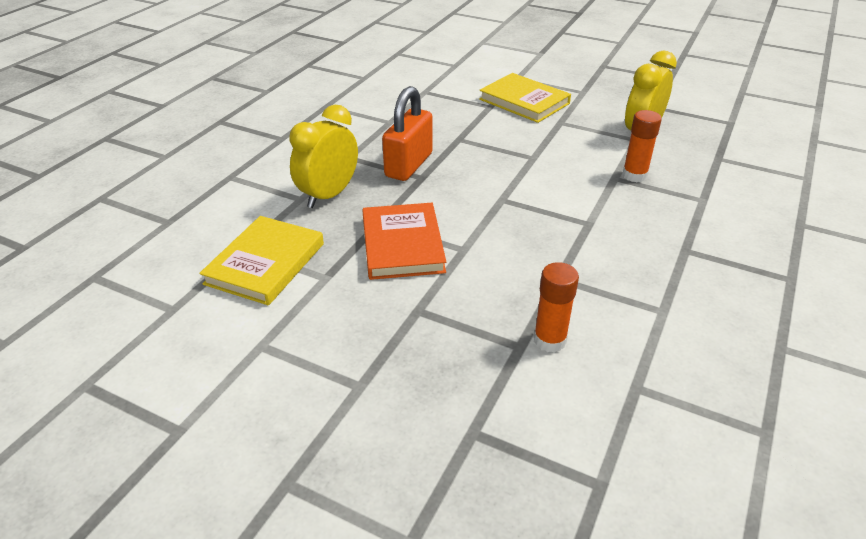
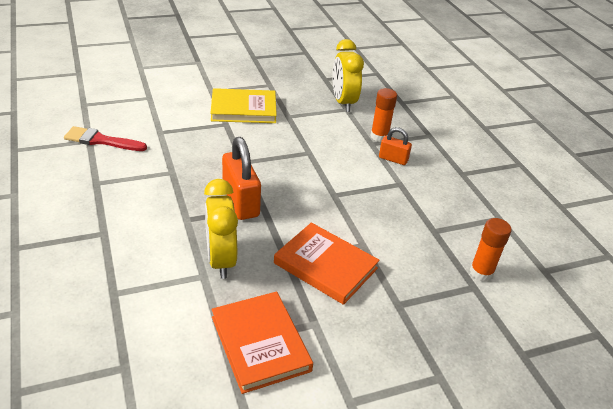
camera: 50 degrees left, 0 degrees up
yellow book [199,216,324,305] -> orange book [212,291,313,394]
none -> red brush [64,126,147,151]
none -> orange padlock [379,127,412,165]

